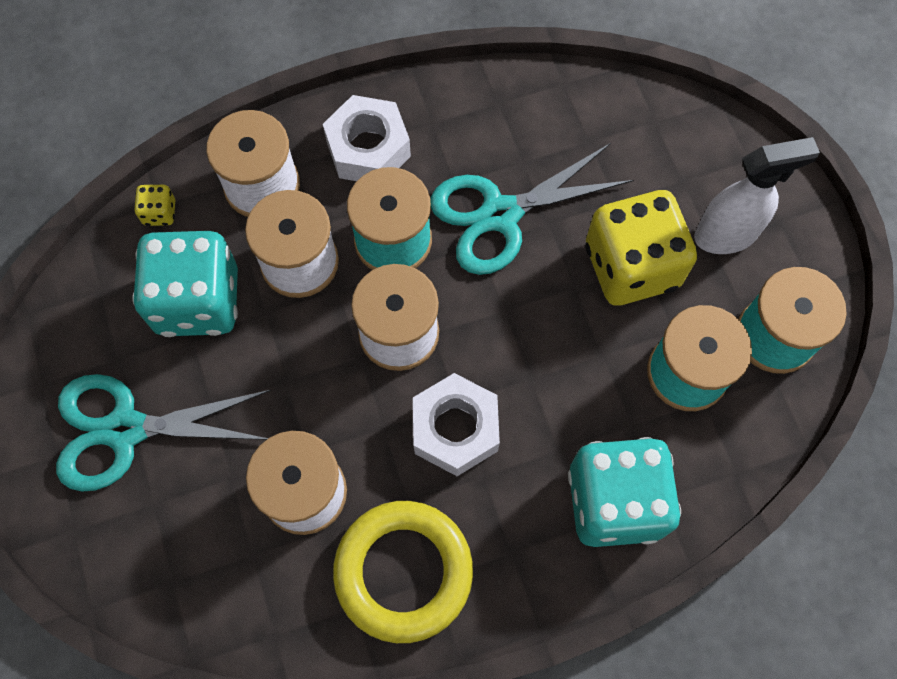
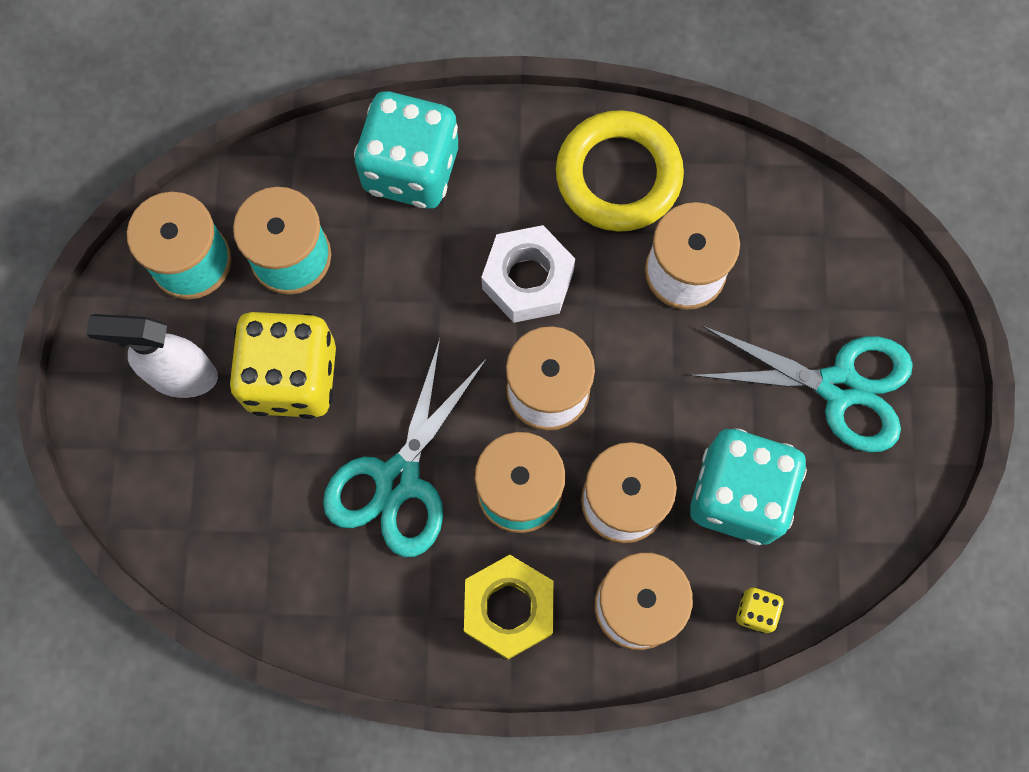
camera: 160 degrees left, 5 degrees up
white nut [323,95,411,181] -> yellow nut [464,555,554,660]
turquoise scissors [431,143,634,275] -> turquoise scissors turned 120 degrees clockwise [323,339,487,557]

